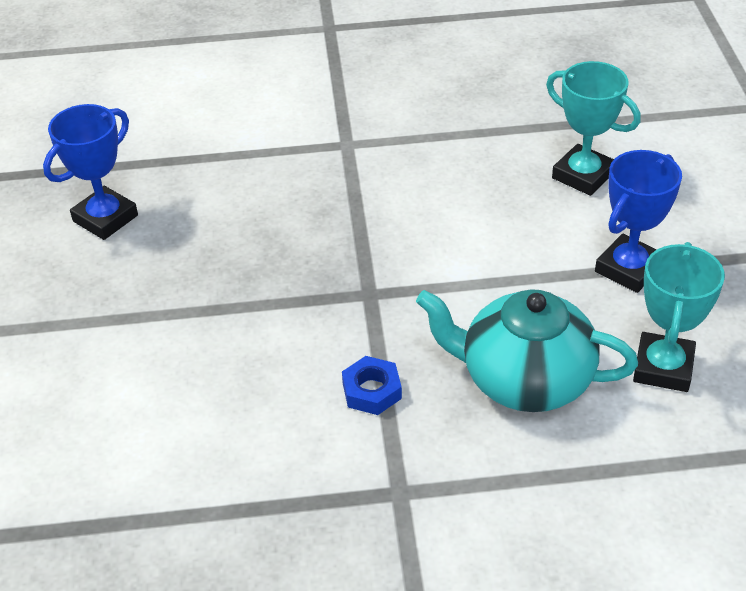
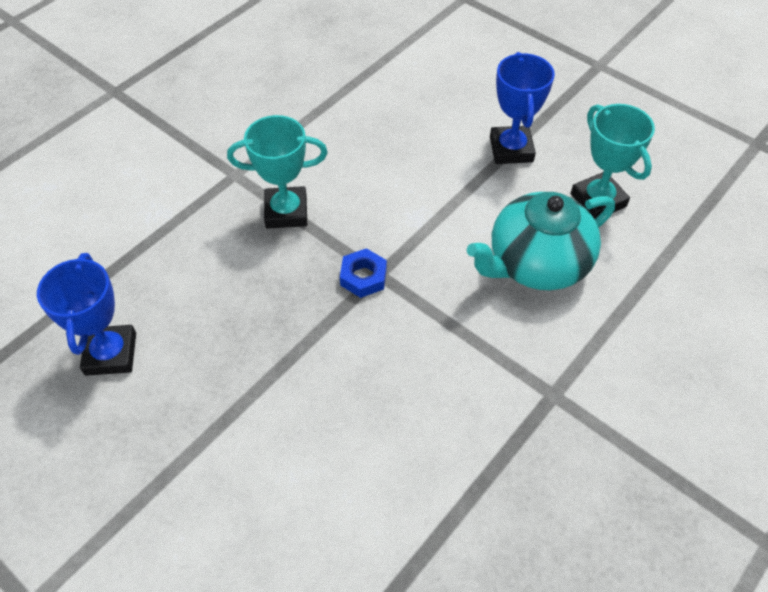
camera: 45 degrees left, 10 degrees up
blue nut [342,356,402,415] -> blue nut moved to [340,248,387,298]
turquoise trophy [546,61,641,196] -> turquoise trophy moved to [227,115,328,229]

